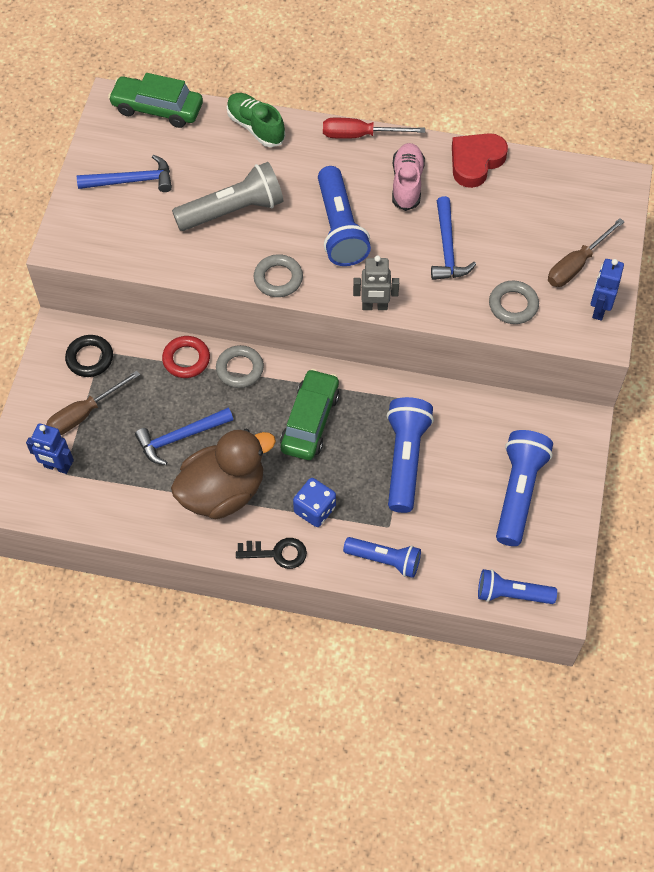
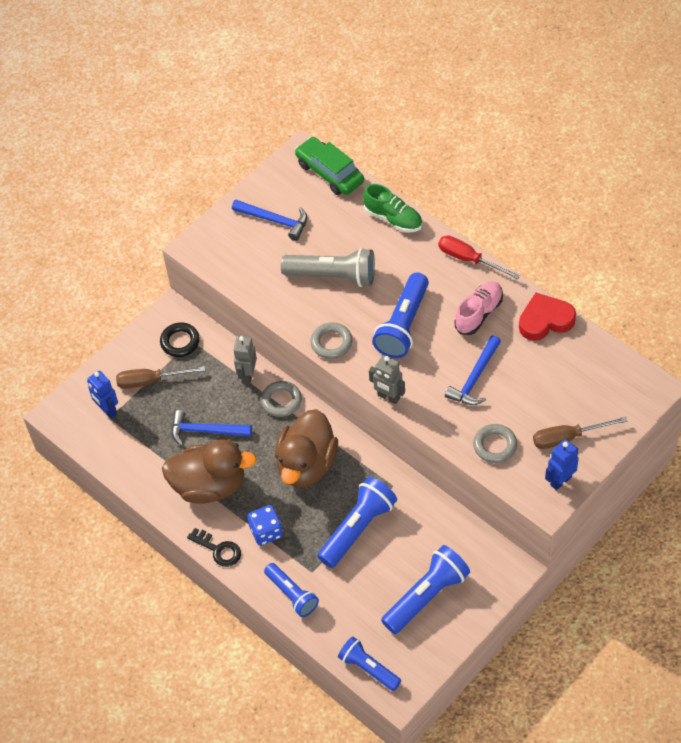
camera: 35 degrees right, 5 degrees down
red ring [162,336,210,378] -> grey robot [233,336,257,384]
green shoe [227,93,285,147] -> green shoe turned 135 degrees clockwise [363,184,422,233]
green car [280,369,340,460] -> brown duck [275,409,338,488]

